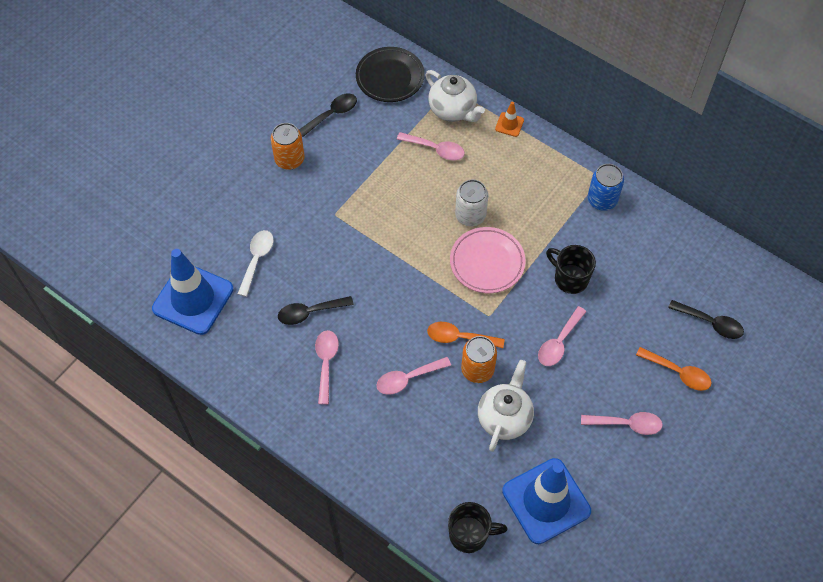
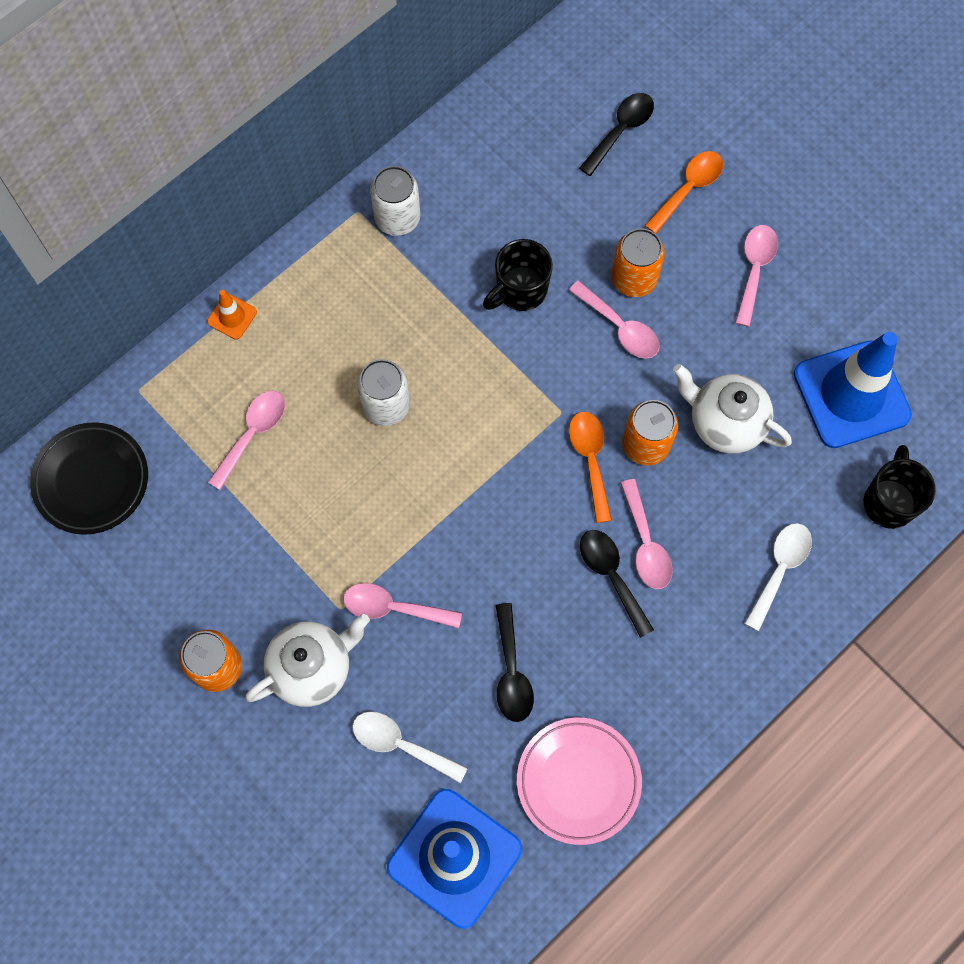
camera: 80 degrees left, 10 degrees up
black spoon [299,93,357,137] -> black spoon moved to [580,530,654,638]
pink spoon [315,330,339,405] -> pink spoon moved to [343,583,462,628]
white teapot [426,70,485,122] -> white teapot moved to [245,614,370,707]
orange spoon [427,322,505,348] -> orange spoon turned 150 degrees clockwise [569,412,612,523]
pink plate [450,227,526,293] -> pink plate moved to [517,718,642,845]
blue can [588,164,624,211] -> white can [370,166,420,236]
none -> orange can [611,228,665,297]
none -> white spoon [744,523,812,631]

